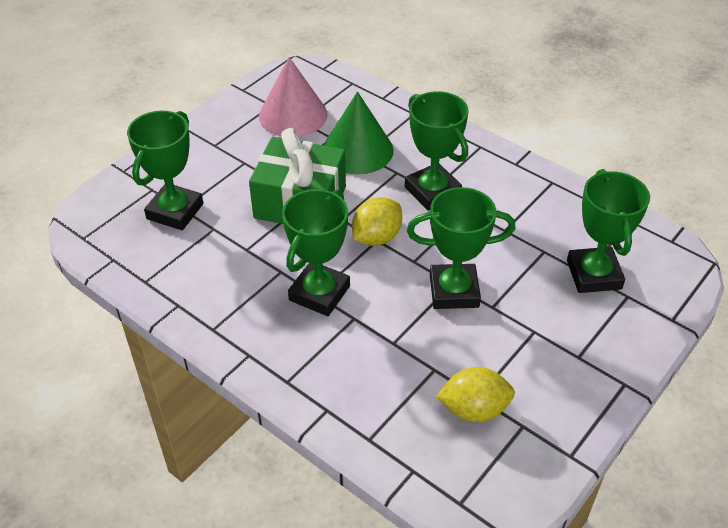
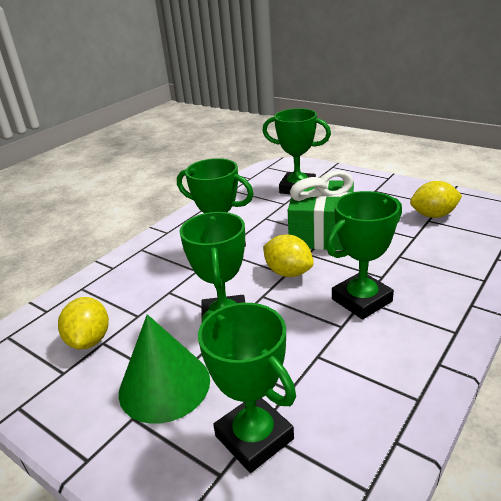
camera: 90 degrees right, 15 degrees down
pink cone [259,57,328,137] -> yellow lemon [410,181,462,218]
green cone [324,92,394,175] -> green cone moved to [119,314,210,424]
green trophy [567,169,650,293] -> green trophy turned 60 degrees clockwise [198,303,296,473]

